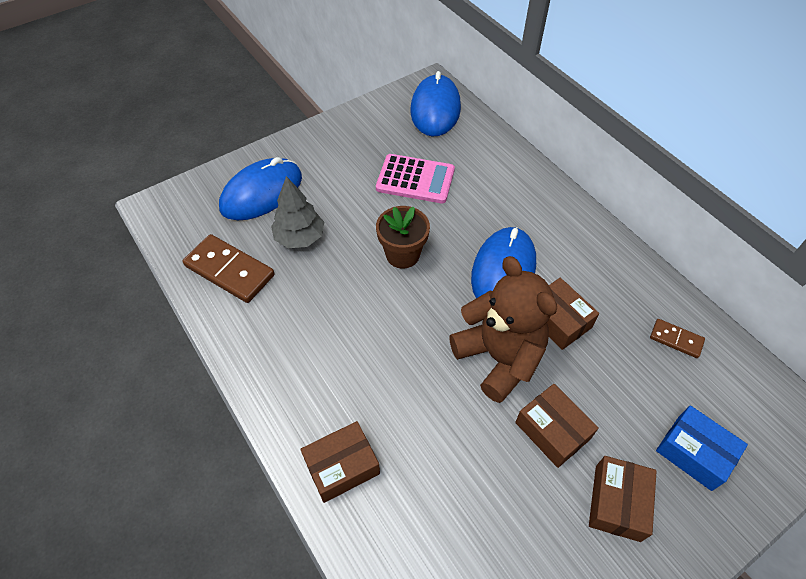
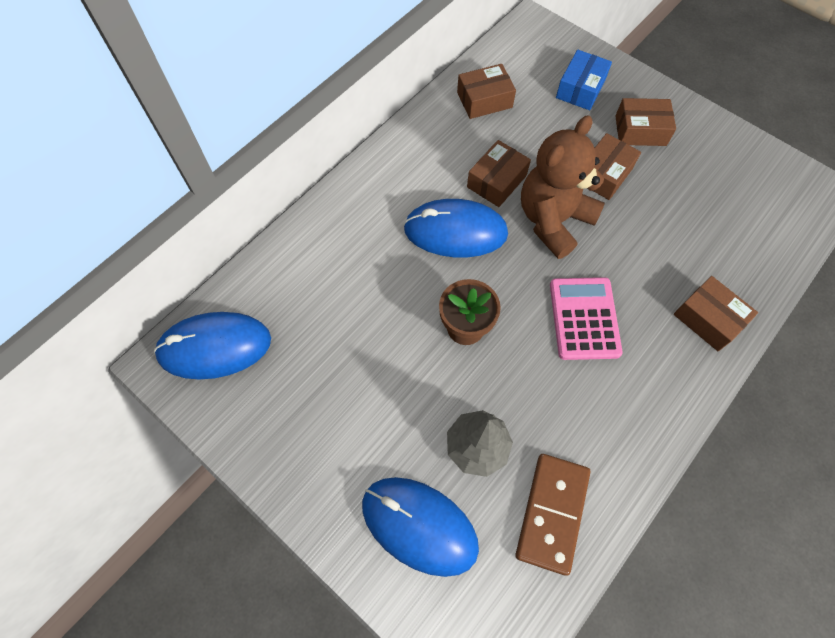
camera: 105 degrees left, 10 degrees up
pink calculator [376,154,455,204] -> pink calculator moved to [550,277,623,360]
brown domino [650,319,705,358] -> brown box [457,64,516,119]

